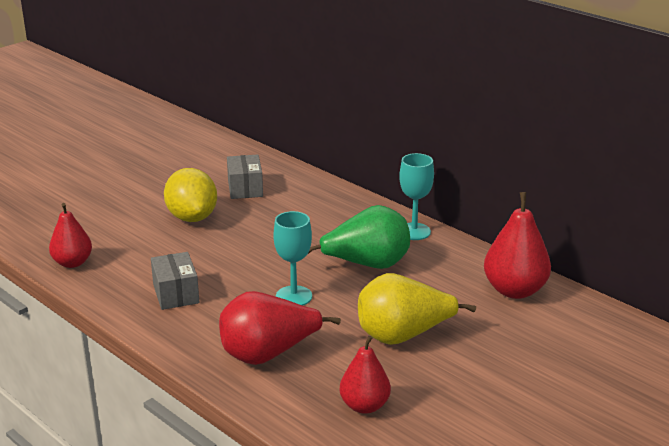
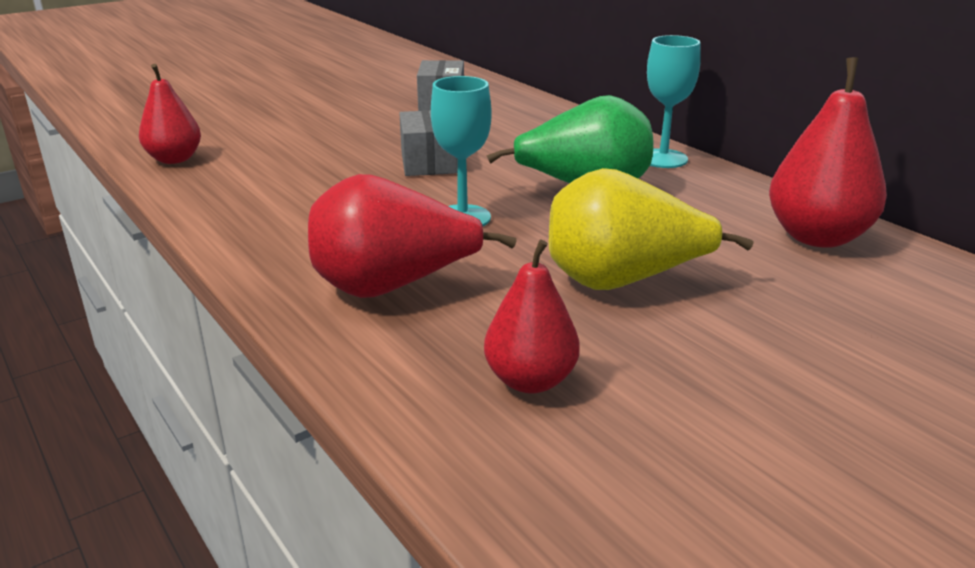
camera: 10 degrees right, 0 degrees up
grey box [151,252,199,310] -> grey box moved to [399,110,457,176]
yellow lemon [164,168,217,222] -> none

